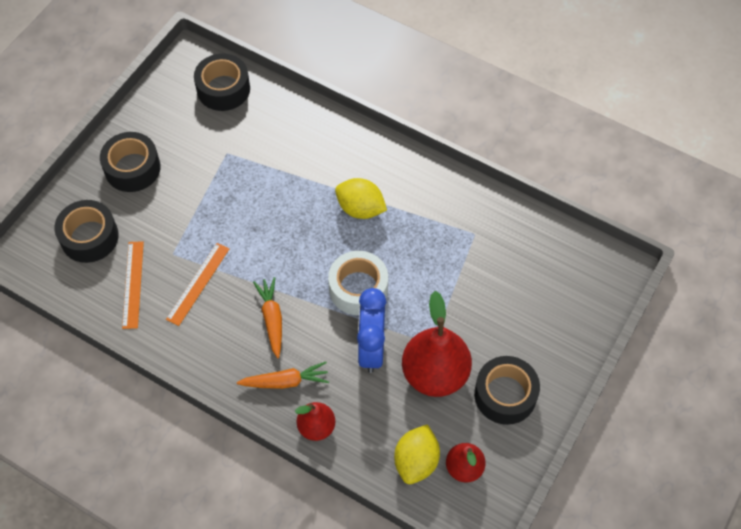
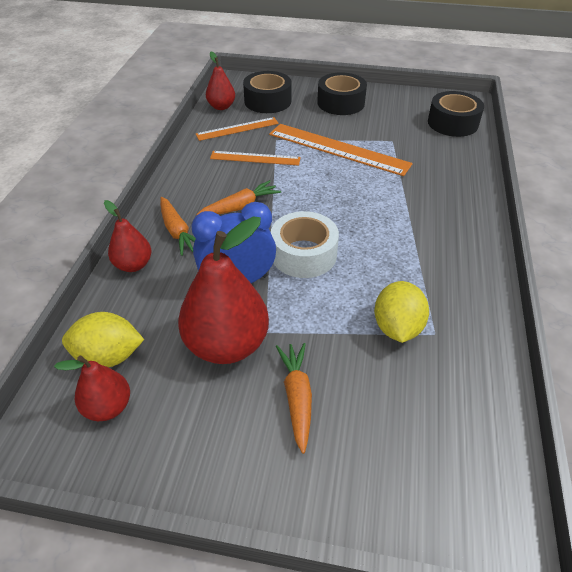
camera: 70 degrees right, 15 degrees down
yellow lemon [335,178,387,219] -> yellow lemon moved to [374,281,429,343]
black tape [474,356,540,425] -> none
none -> red pear [206,52,235,110]
none -> orange ruler [269,124,413,176]
none -> orange carrot [276,343,312,454]

